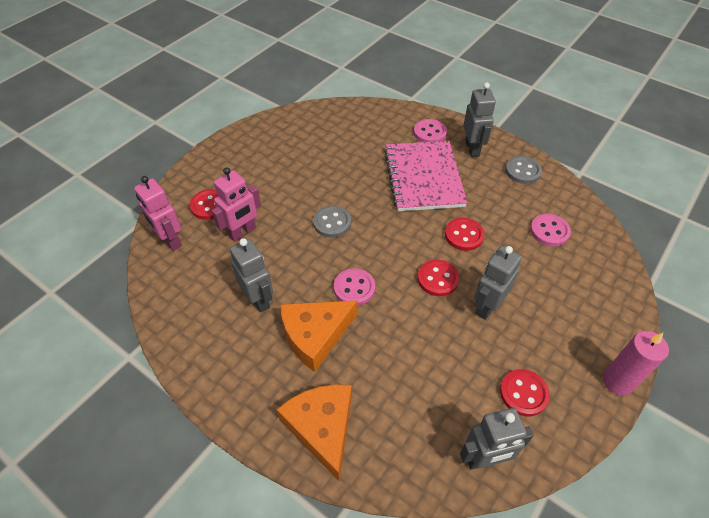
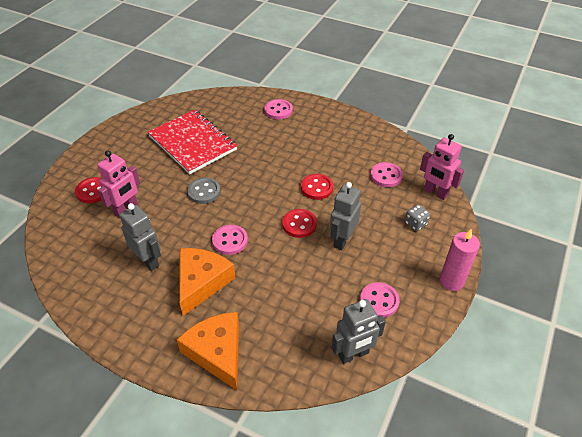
camera: 10 degrees left, 5 degrees down
pink robot [134,176,182,251] -> pink robot moved to [420,134,464,200]
orange cheese [280,300,357,372] -> orange cheese turned 150 degrees clockwise [179,248,236,316]
pink notebook [384,141,468,211] -> none
grey robot [463,83,496,157] -> none
red button [500,369,550,416] -> pink button [360,282,400,318]
grey button [505,156,542,184] -> none
none -> red notebook [148,110,237,174]
none -> grey dice [405,204,430,231]

